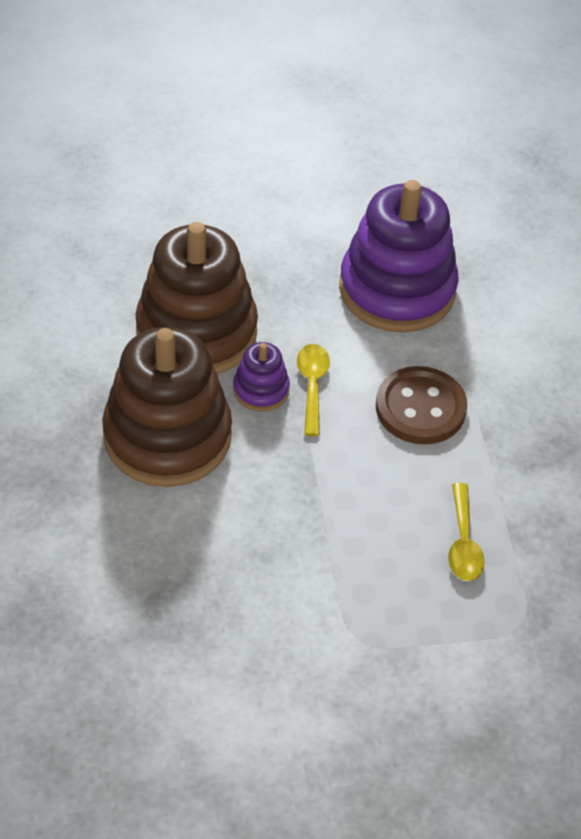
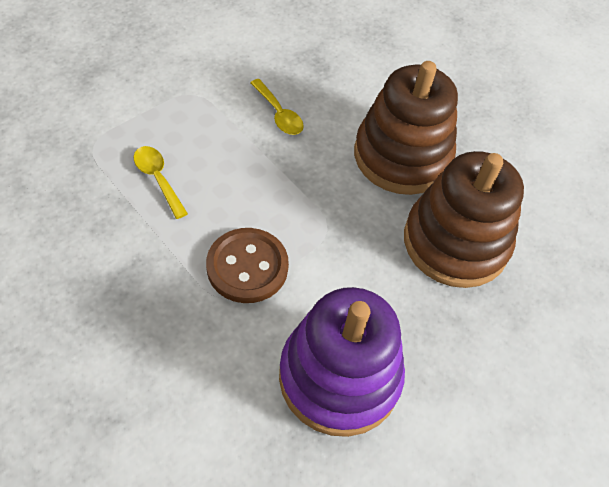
camera: 145 degrees right, 5 degrees up
purple stacking toy [233,342,290,412] -> none
yellow spoon [297,344,330,436] -> yellow spoon moved to [250,79,304,135]

